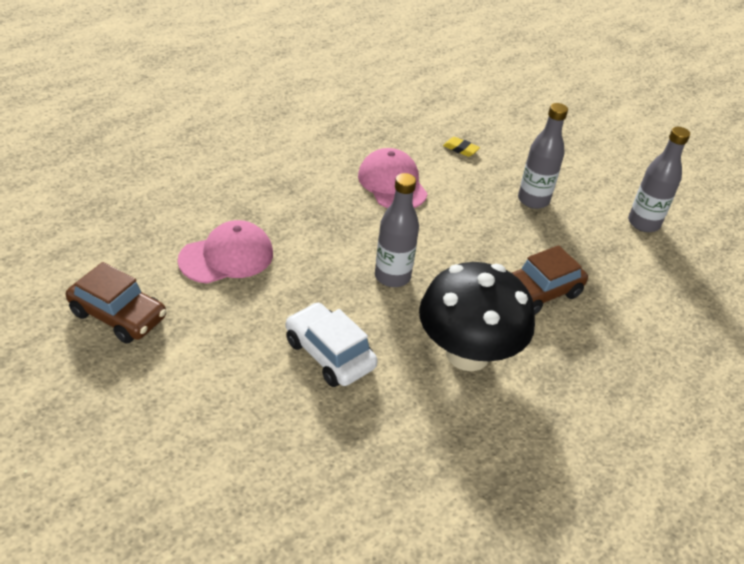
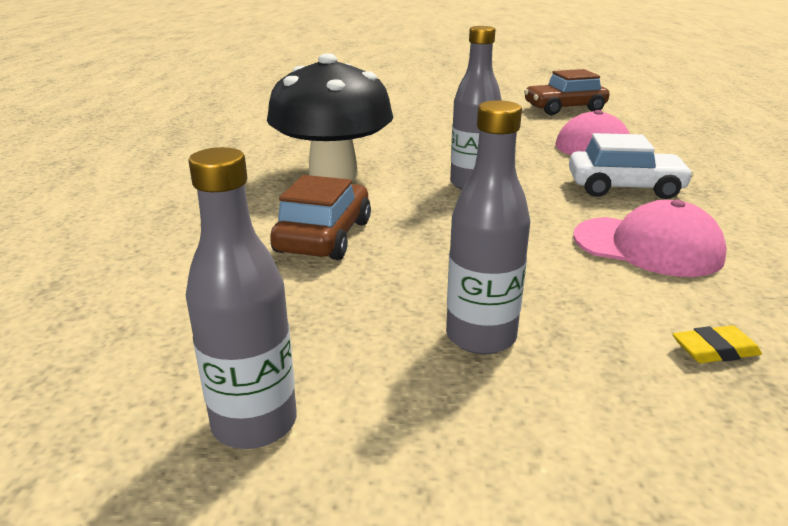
camera: 140 degrees right, 15 degrees down
white car [286,302,378,387] -> white car moved to [569,133,694,199]

